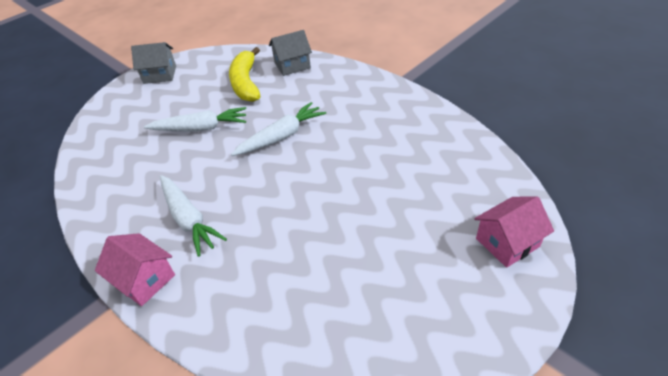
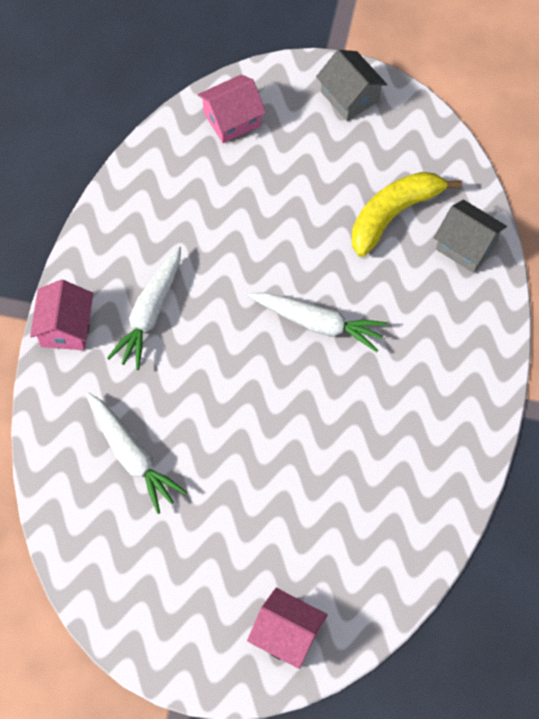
camera: 55 degrees right, 20 degrees up
white carrot [144,107,246,132] -> white carrot moved to [86,393,187,514]
none -> pink house [198,74,266,143]

